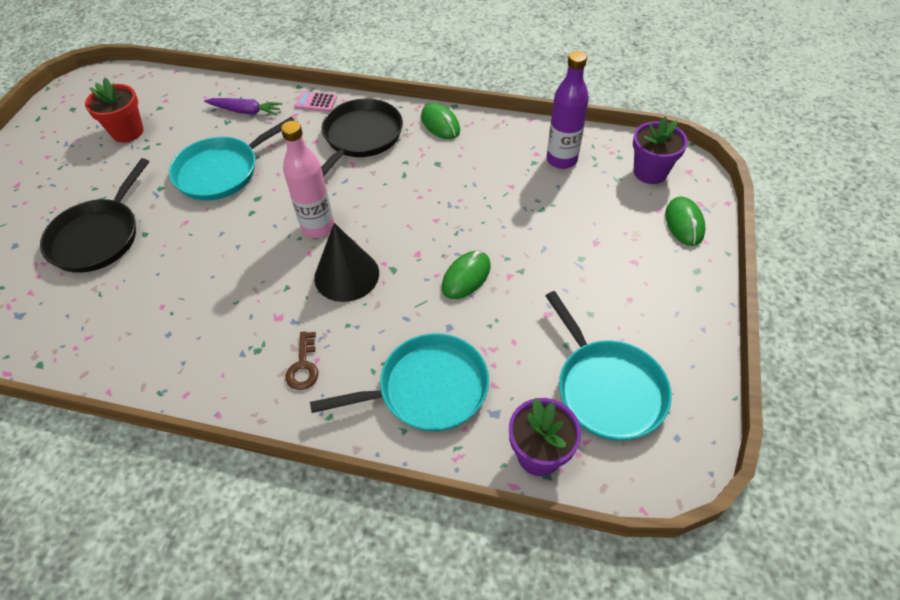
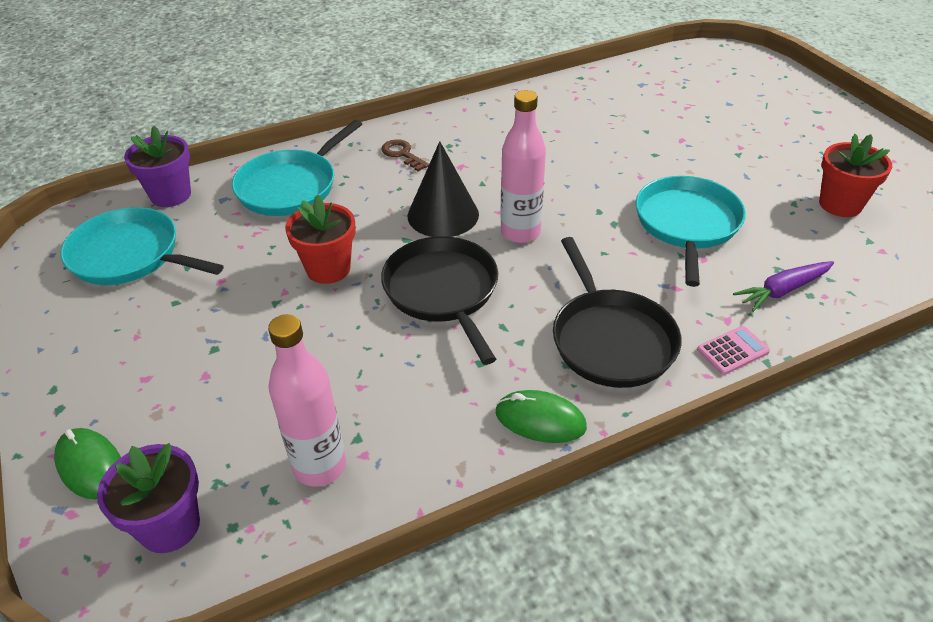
camera: 140 degrees right, 10 degrees down
black pan [40,158,149,273] -> black pan moved to [381,236,498,365]
green mouse [442,251,491,299] -> red flower pot [285,194,356,284]
purple bottle [547,51,589,169] -> pink bottle [268,314,346,487]

